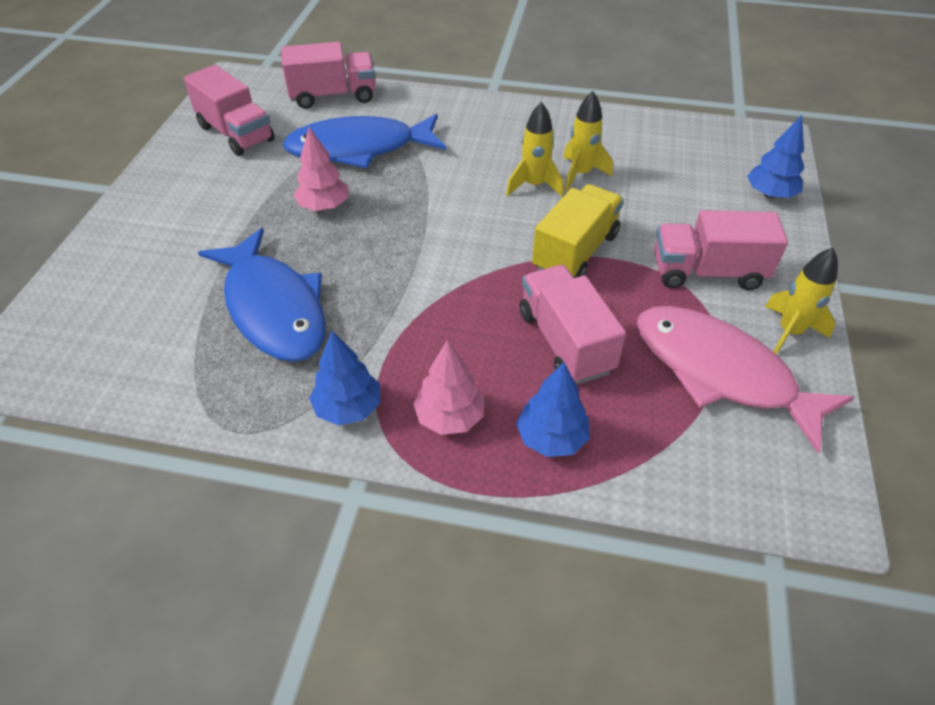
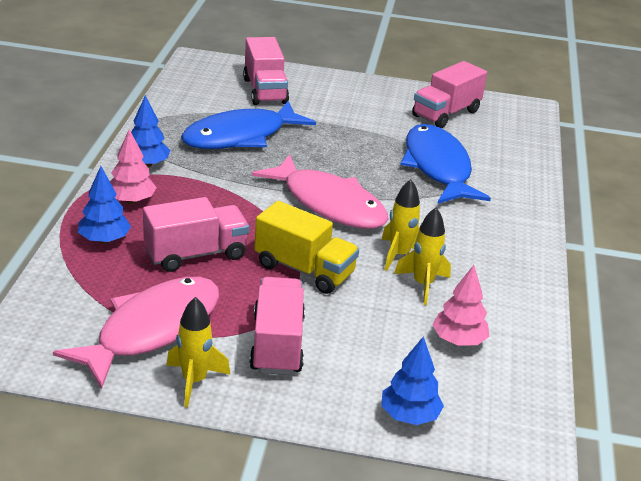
camera: 85 degrees right, 15 degrees down
pink truck [281,42,375,109] -> pink truck moved to [243,37,289,105]
pink tree [293,127,349,211] -> pink tree moved to [432,265,489,346]
none -> pink fish [252,154,388,229]

